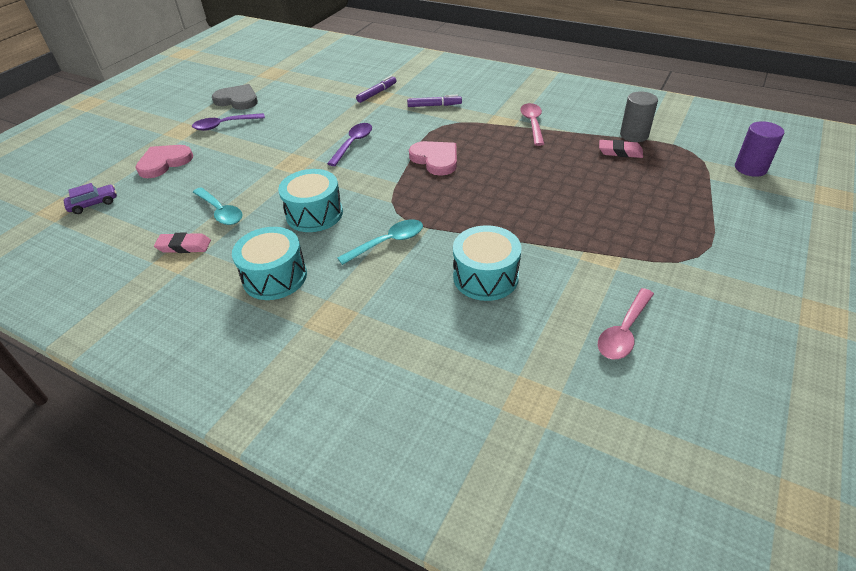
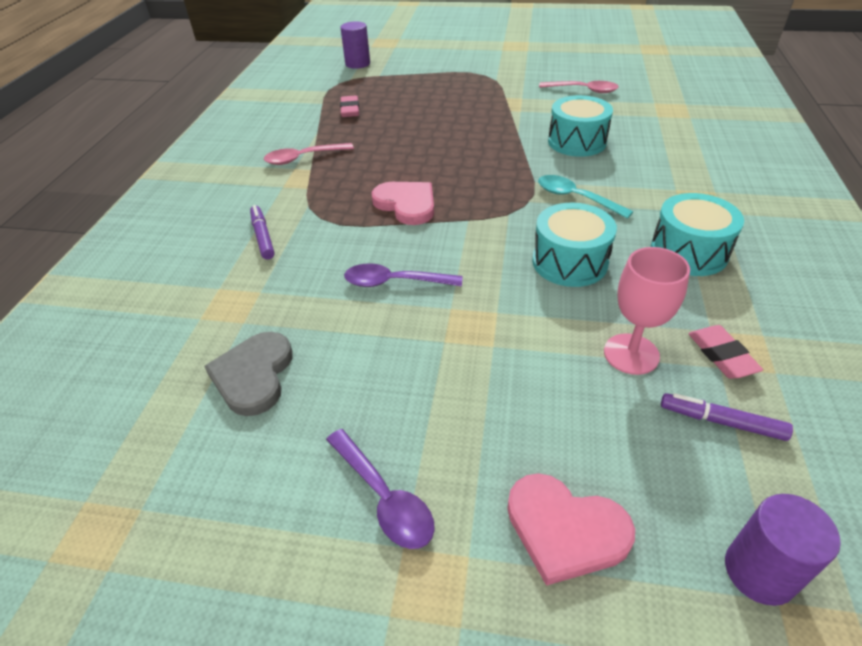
camera: 110 degrees left, 0 degrees up
purple car [63,183,117,214] -> purple cylinder [725,494,841,606]
turquoise spoon [193,187,243,225] -> pink goblet [604,247,690,375]
grey heart [212,84,258,110] -> grey heart moved to [204,332,293,416]
purple marker [356,76,397,103] -> purple marker moved to [661,393,793,441]
pink heart [409,141,457,176] -> pink heart turned 105 degrees clockwise [372,182,434,225]
grey cylinder [620,91,658,142] -> none

